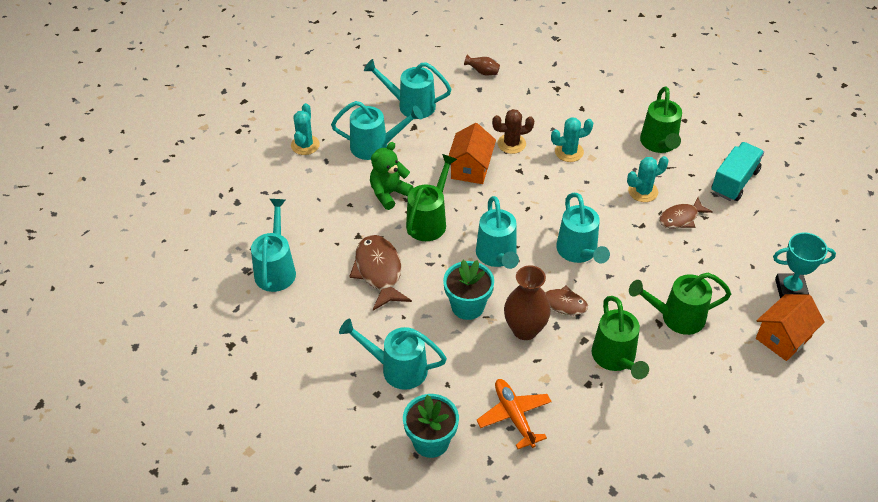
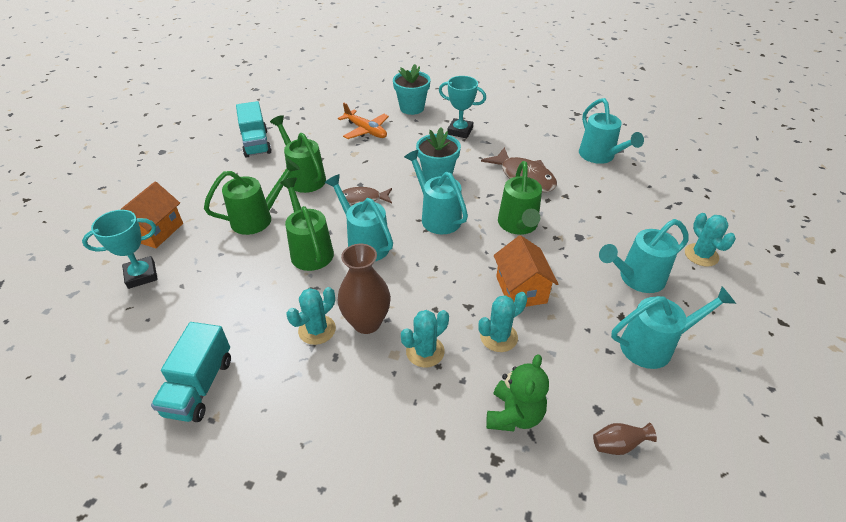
camera: 155 degrees right, 5 degrees down
turquoise watering can [339,318,447,390] -> turquoise trophy [439,76,486,138]
green teddy bear [370,142,414,210] -> green teddy bear moved to [486,354,549,431]
brown cactus [492,109,534,154] -> turquoise cactus [479,292,527,352]
brown vase [504,266,551,340] -> brown vase moved to [337,244,391,334]
green watering can [640,86,682,153] -> green watering can moved to [280,177,334,271]
brown fish [659,197,713,229] -> none
none -> turquoise truck [236,101,271,158]

